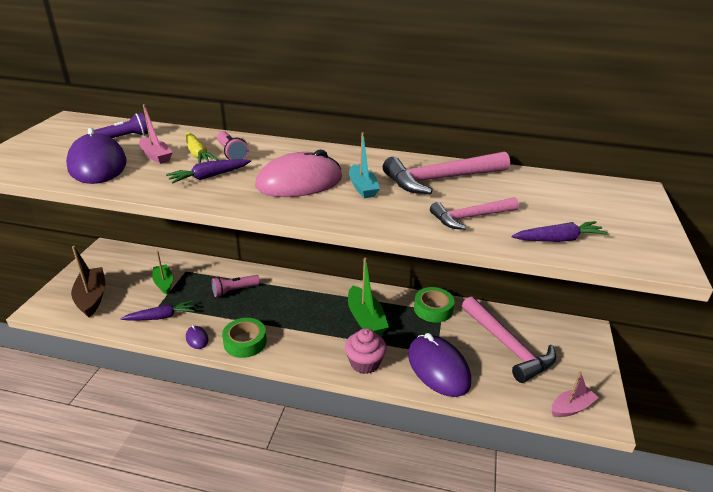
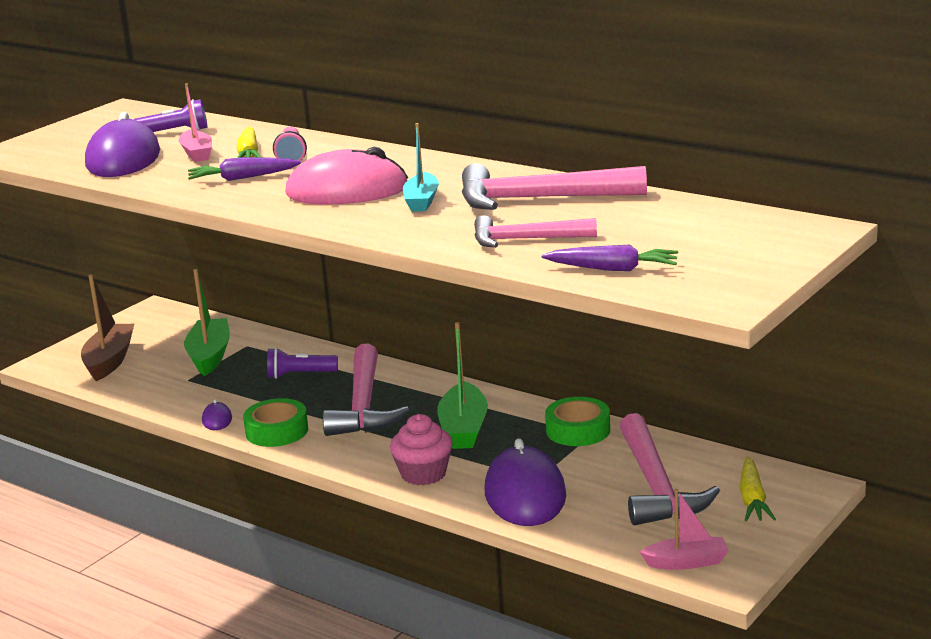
camera: 25 degrees right, 10 degrees down
purple carrot [120,300,195,320] -> none
green boat [152,251,173,295] -> green boat [184,269,230,376], size x1.53
pink flashlight [212,275,260,297] -> purple flashlight [267,348,338,379]
none -> pink hammer [323,343,409,436]
none -> yellow carrot [740,457,776,521]

